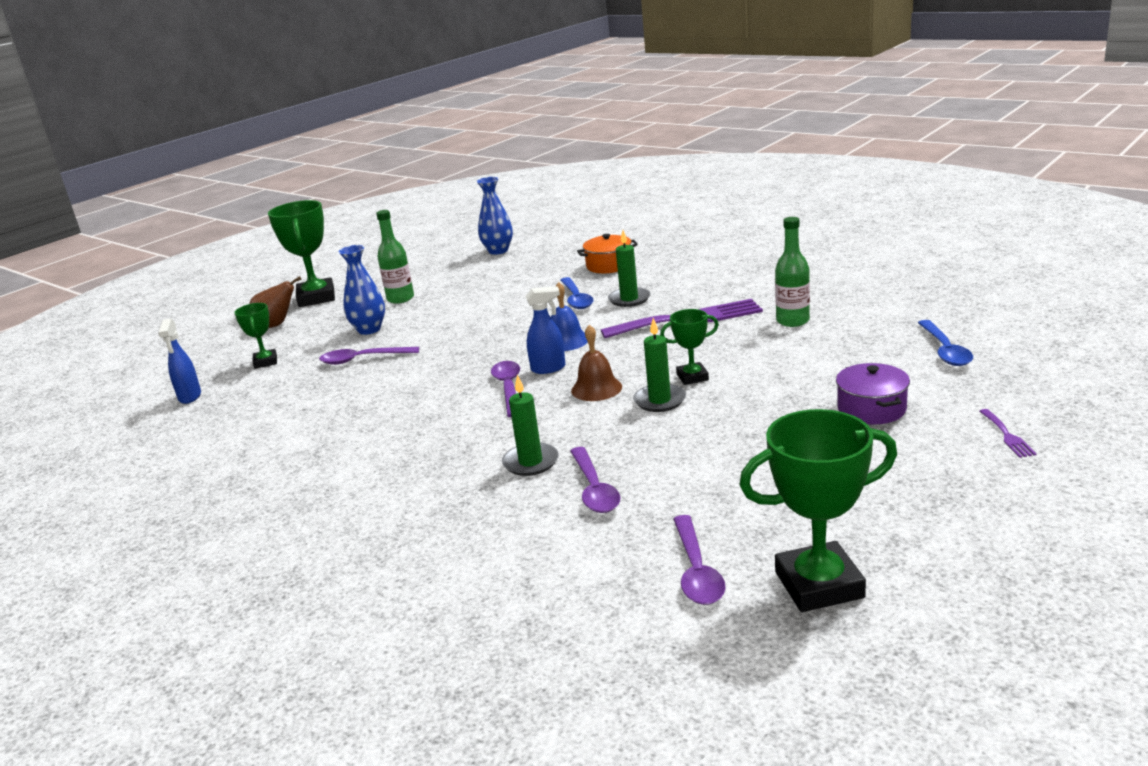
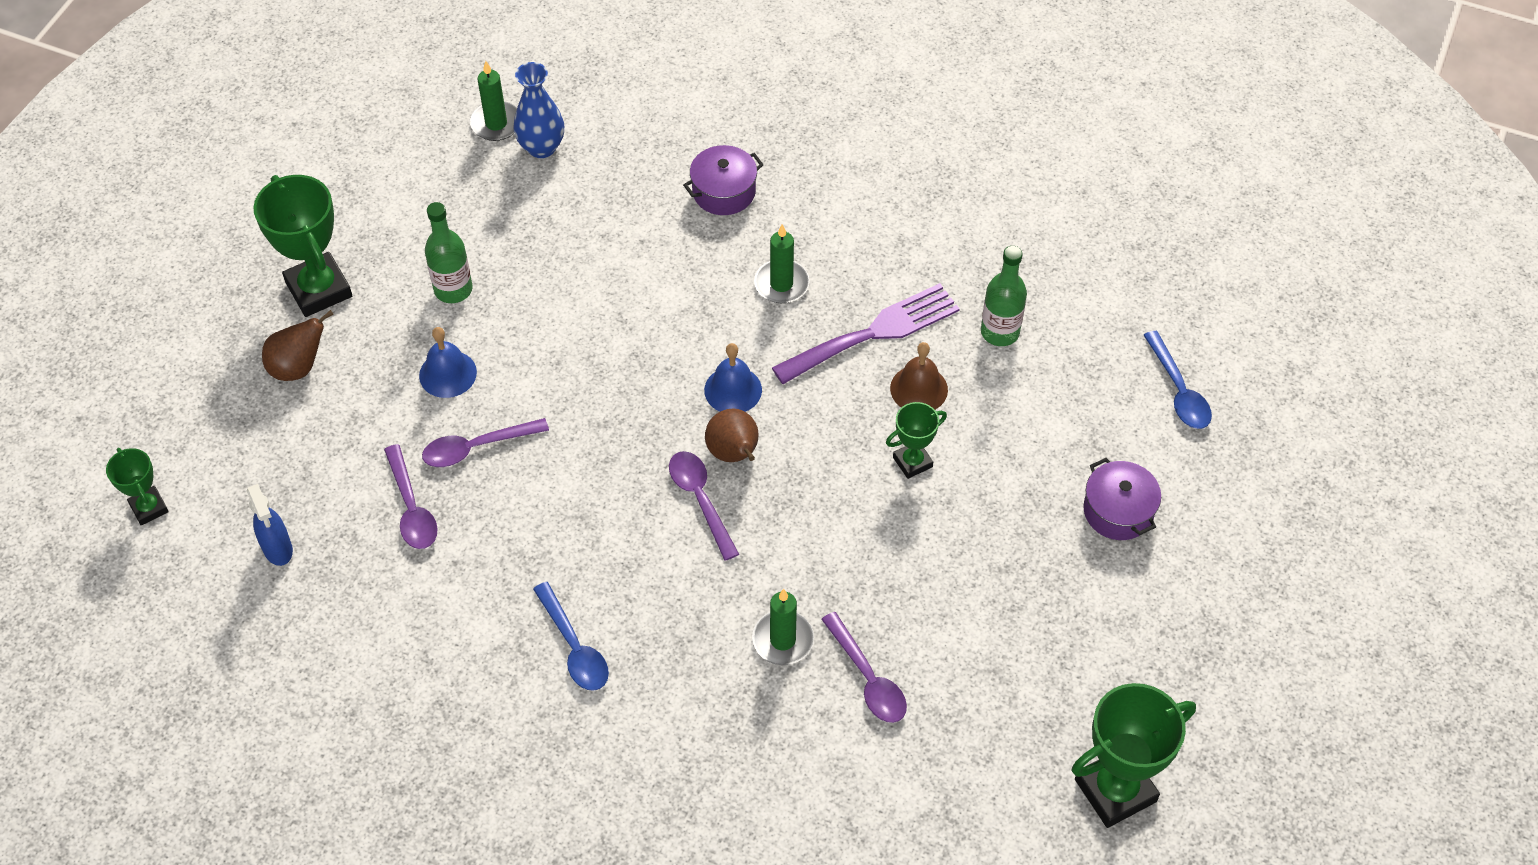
camera: 20 degrees left, 30 degrees up
green trophy [234,303,277,369] -> green trophy moved to [106,448,169,525]
blue vase [338,245,385,335] -> blue bell [419,327,477,398]
blue spray bottle [525,286,565,374] -> brown pear [705,409,759,462]
blue spoon [560,277,593,309] -> blue spoon moved to [533,582,609,691]
brown bell [571,325,622,401] -> brown bell moved to [890,342,948,410]
orange pot [577,234,638,273] -> purple pot [683,145,764,215]
green candle [633,318,686,412] -> green candle moved to [470,61,517,141]
purple spoon [673,515,726,605] -> purple spoon moved to [384,444,438,549]
purple fork [979,409,1037,458] -> none

